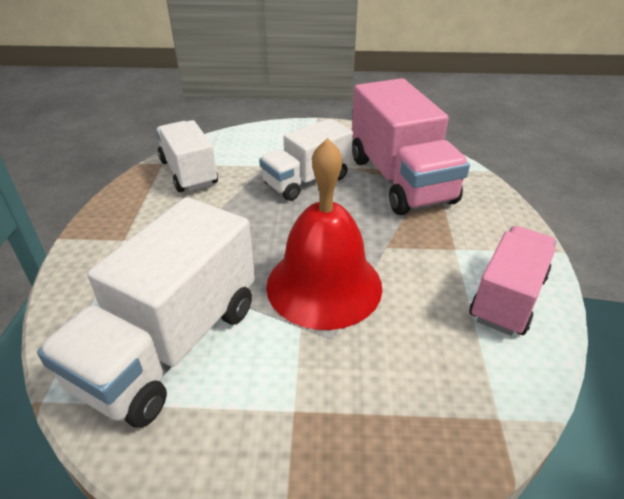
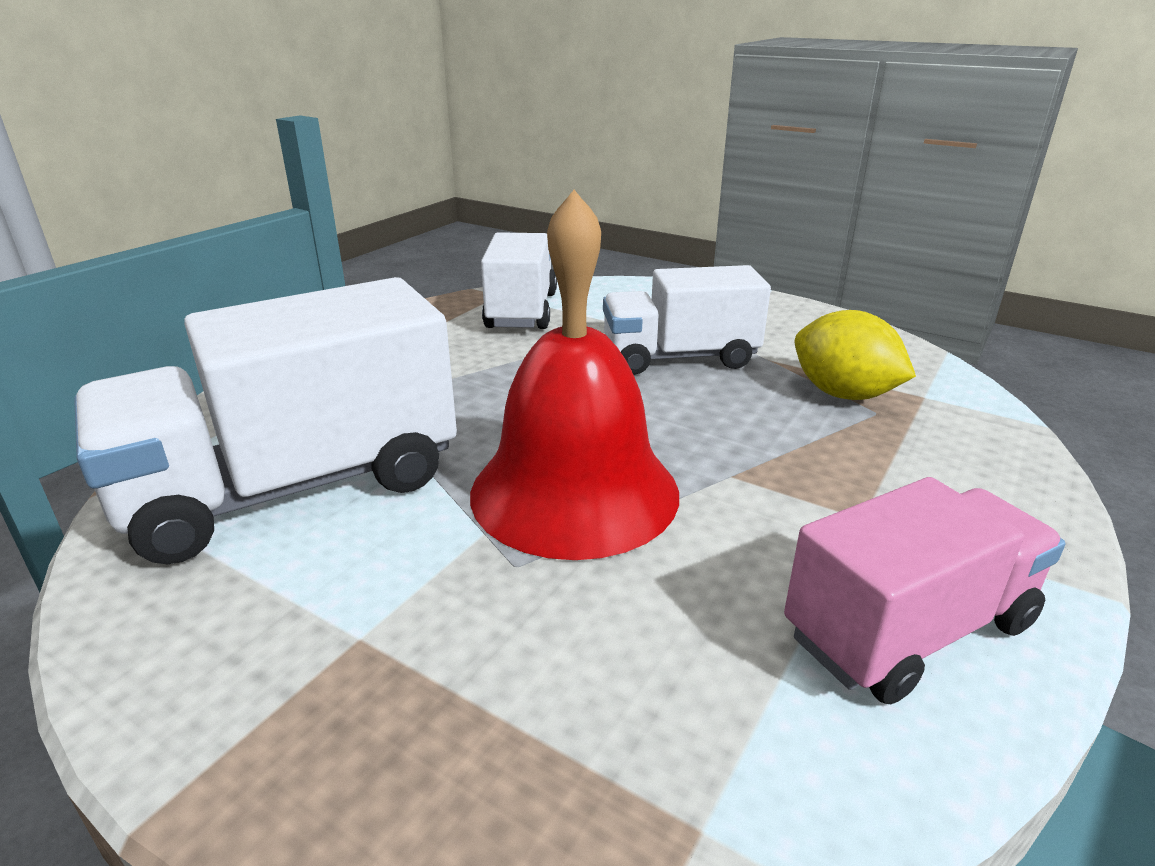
camera: 30 degrees right, 10 degrees down
pink truck [352,78,470,215] -> yellow lemon [795,310,916,400]

